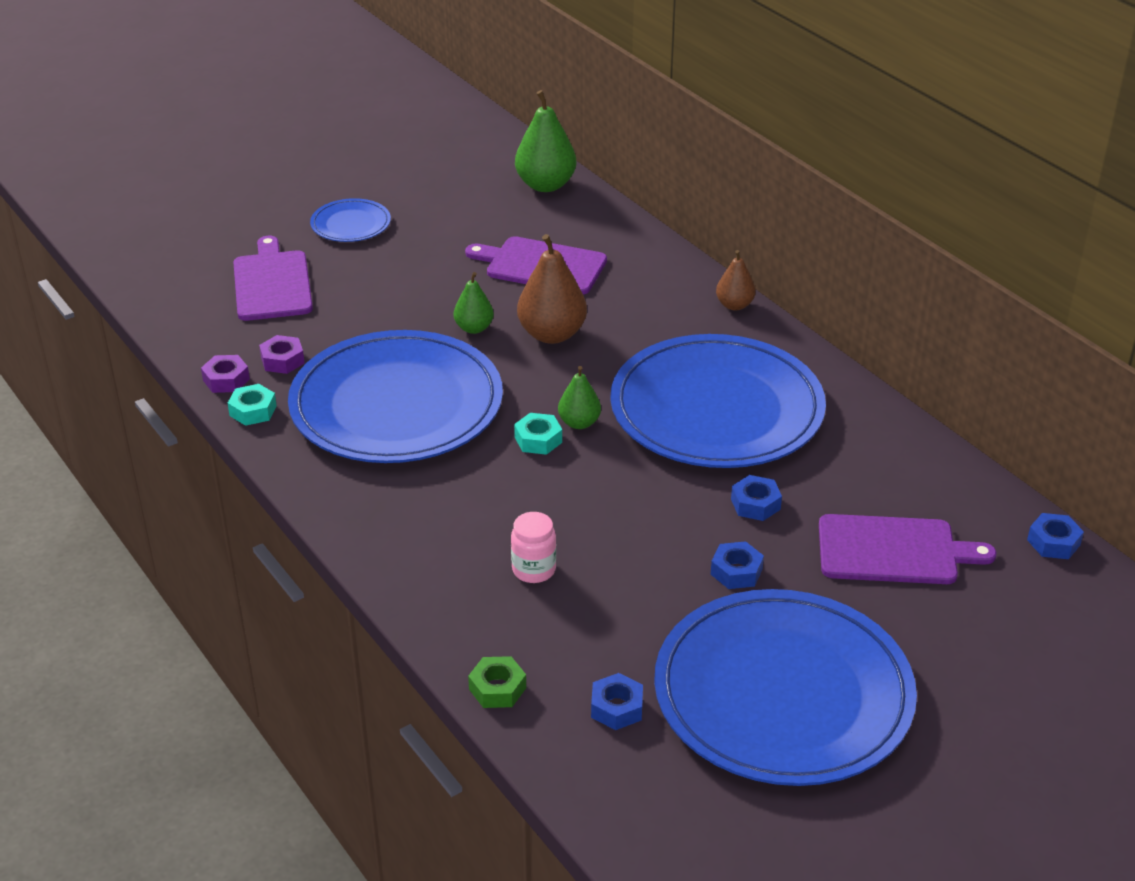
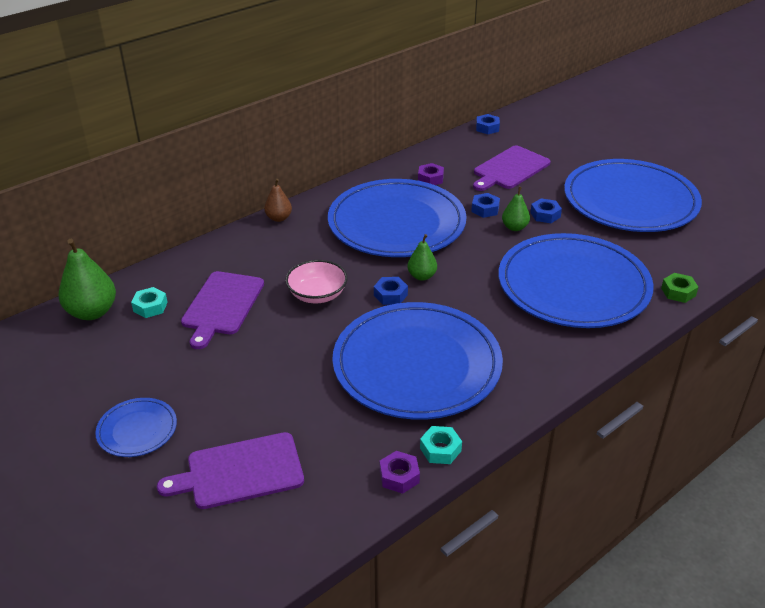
camera: 95 degrees left, 0 degrees up
purple nut [259,335,305,374] -> purple nut moved to [418,163,444,185]
green pear [454,272,494,334] -> green pear moved to [502,187,530,231]
pink jar [511,512,556,583] -> blue plate [499,233,654,328]
turquoise nut [514,413,562,455] -> turquoise nut moved to [131,287,168,318]
brown pear [517,234,587,344] -> pink bowl [285,260,348,303]
blue nut [591,673,643,730] -> blue nut moved to [374,277,408,305]
purple cutting board [819,514,997,584] -> purple cutting board turned 135 degrees counterclockwise [473,146,550,191]

